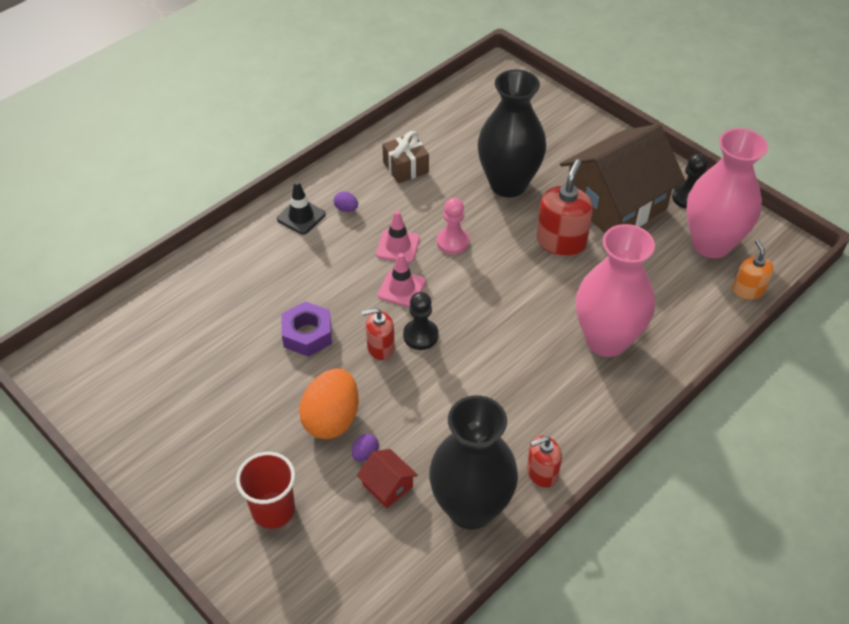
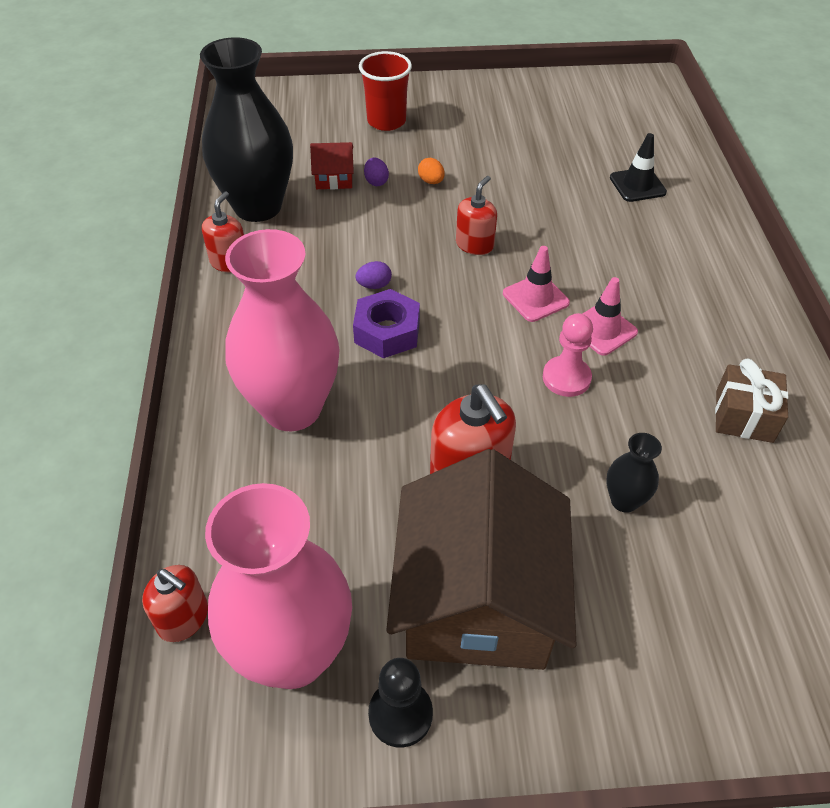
camera: 130 degrees right, 0 degrees up
black traffic cone [277,181,326,235] -> black traffic cone moved to [610,133,667,202]
purple nut [281,301,332,357] -> purple nut moved to [353,289,420,359]
orange egg [299,369,358,439] -> orange egg [418,158,445,184], size x0.42
purple egg [334,191,358,212] -> purple egg moved to [355,261,392,289]
black pawn [403,292,438,350] -> none
black vase [478,69,546,198] -> black vase [606,433,662,513], size x0.43
orange soap dispenser [733,240,774,300] -> red soap dispenser [142,565,208,642]

